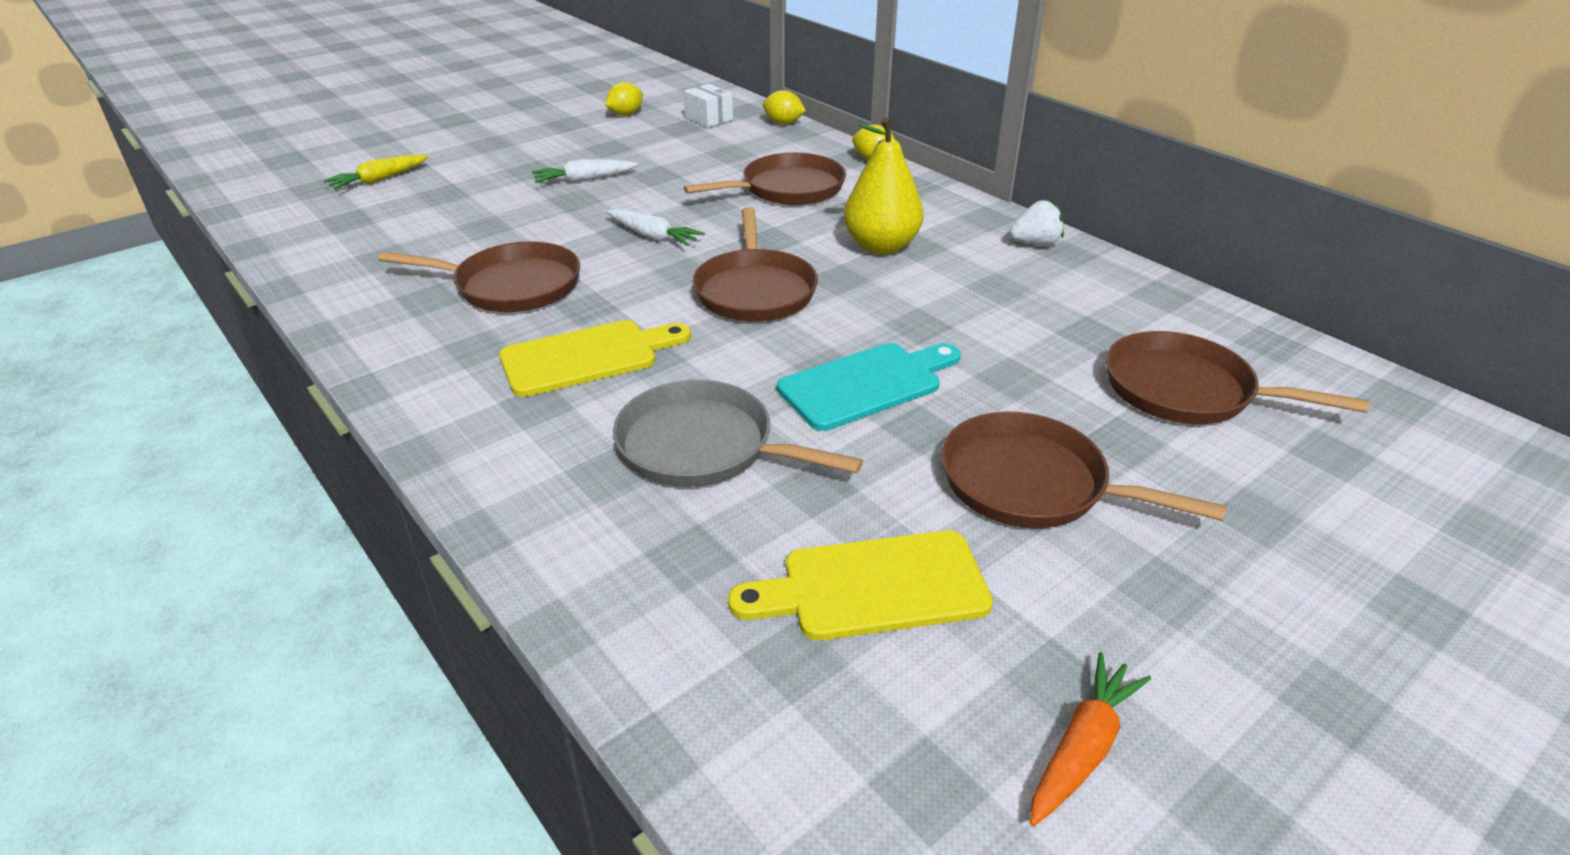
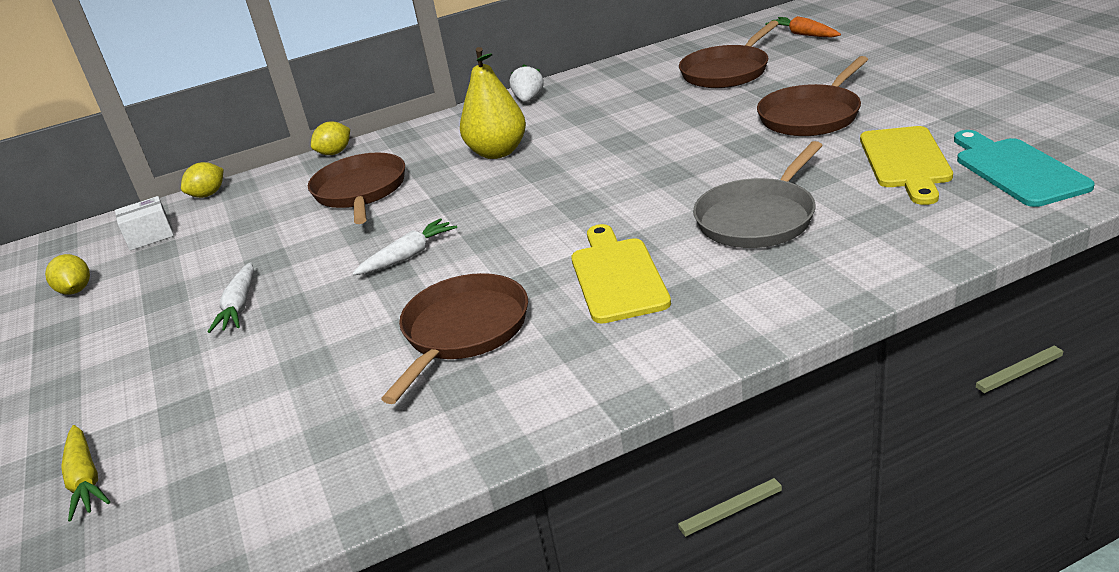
camera: 70 degrees left, 5 degrees down
brown pan [692,207,818,321] -> none
turquoise cutting board [777,343,961,431] -> turquoise cutting board moved to [954,130,1095,207]
orange carrot [1030,652,1151,826] -> orange carrot moved to [765,16,841,38]

